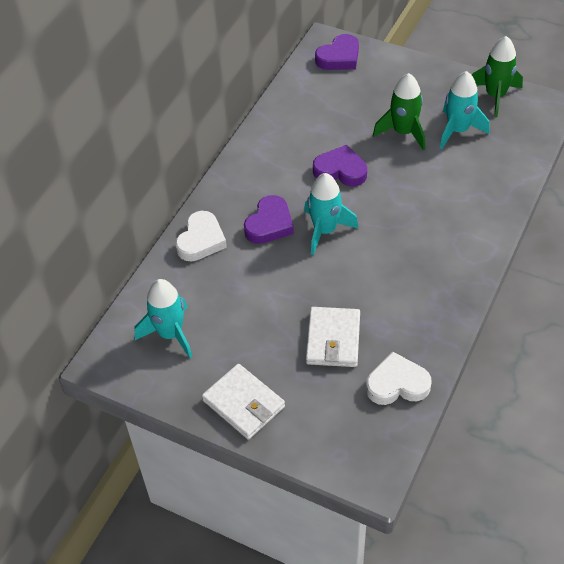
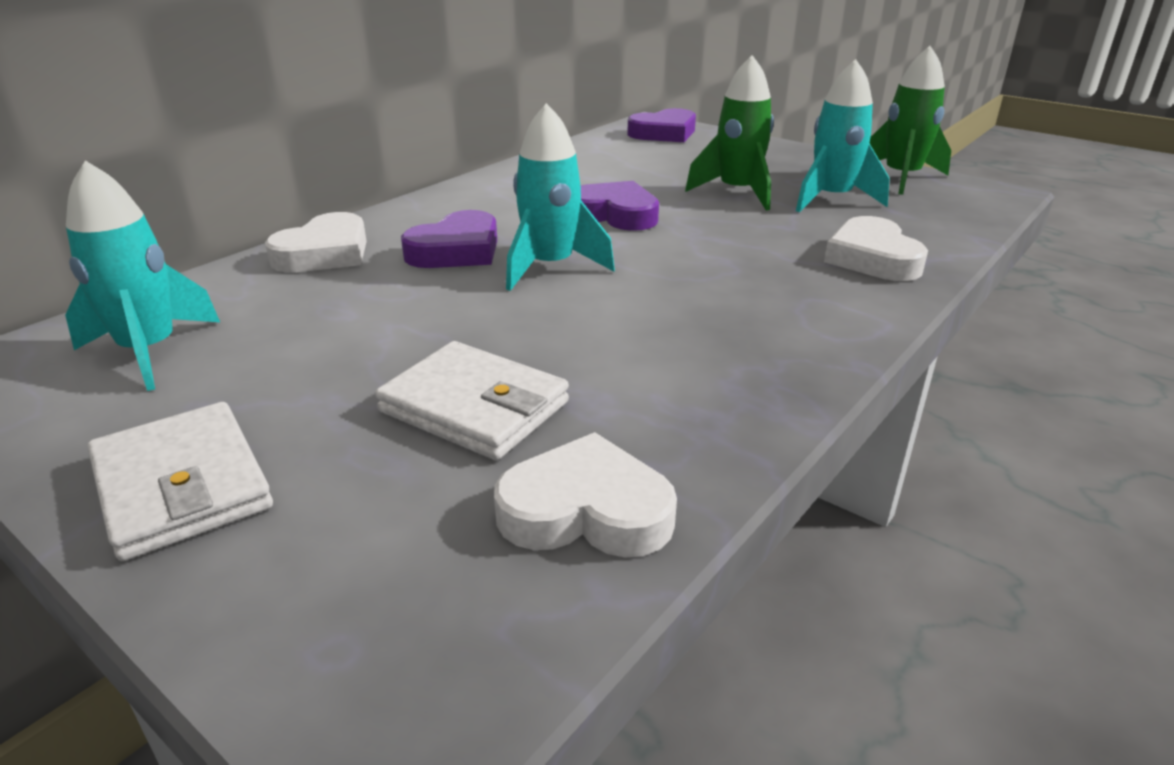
camera: 10 degrees right, 20 degrees down
white wallet [306,307,360,367] -> white wallet turned 75 degrees counterclockwise [375,341,569,460]
none -> white heart [824,216,928,281]

